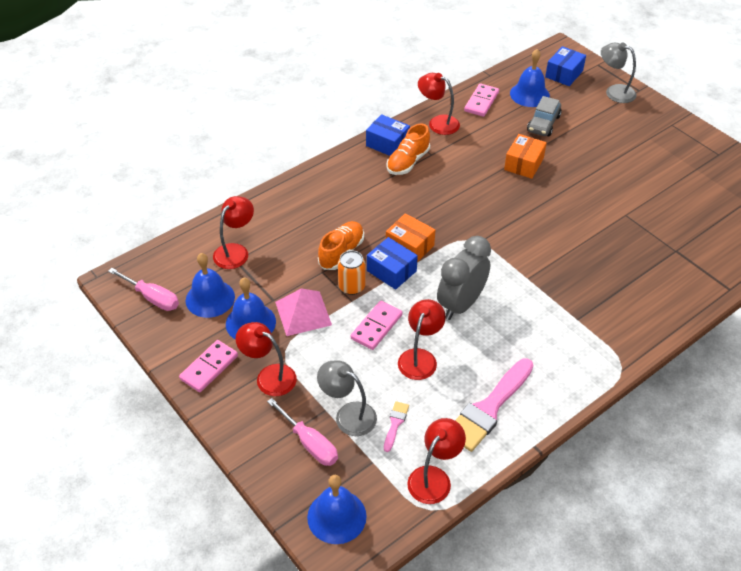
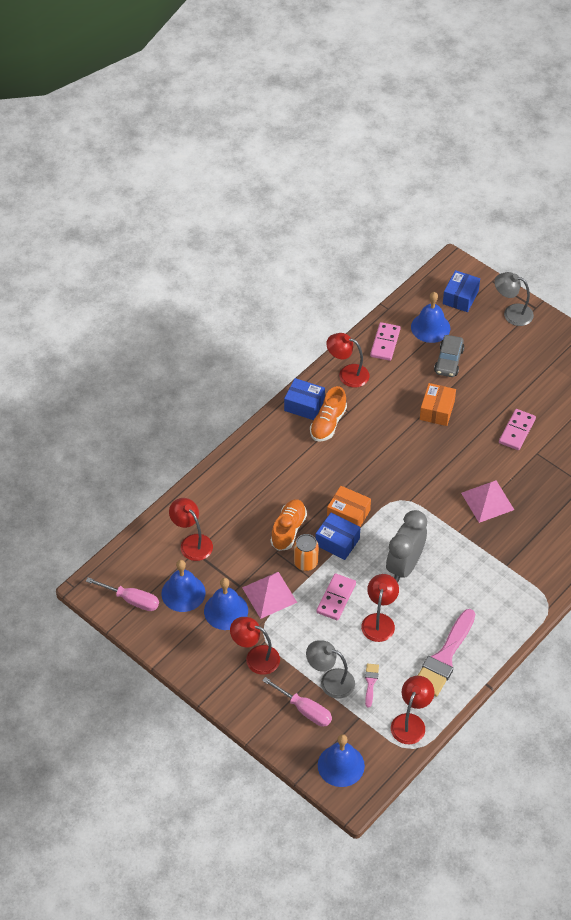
camera: 10 degrees left, 5 degrees up
pink domino [179,340,238,392] -> pink domino moved to [499,409,536,450]
red lamp [213,196,254,269] -> red lamp turned 60 degrees counterclockwise [169,498,213,561]
none -> pink pyramid [461,480,514,523]

